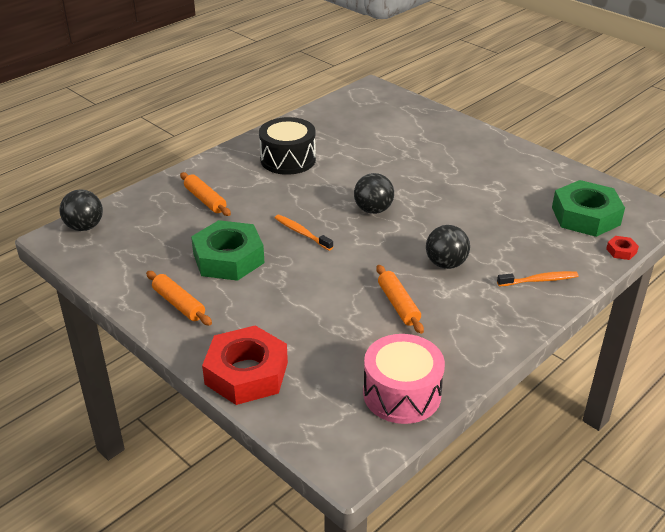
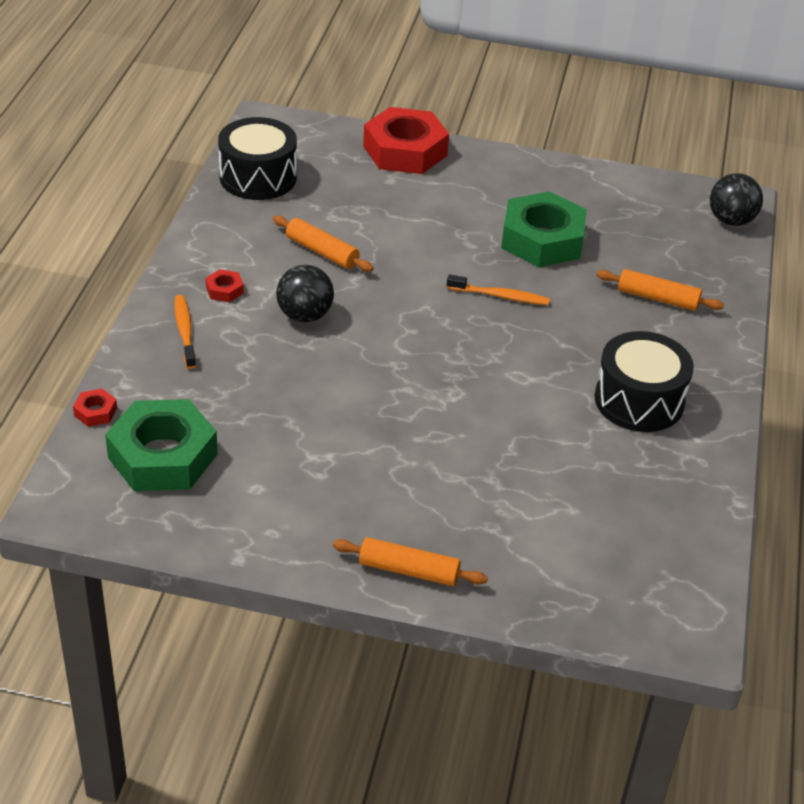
camera: 145 degrees right, 5 degrees up
orange rolling pin [146,271,212,326] -> orange rolling pin moved to [333,537,488,586]
black ball [354,173,394,214] -> none
pink drum [363,334,445,424] -> black drum [218,117,297,200]
orange toothbrush [497,271,578,286] -> orange toothbrush turned 120 degrees clockwise [174,295,196,369]
none -> red nut [206,269,244,302]

